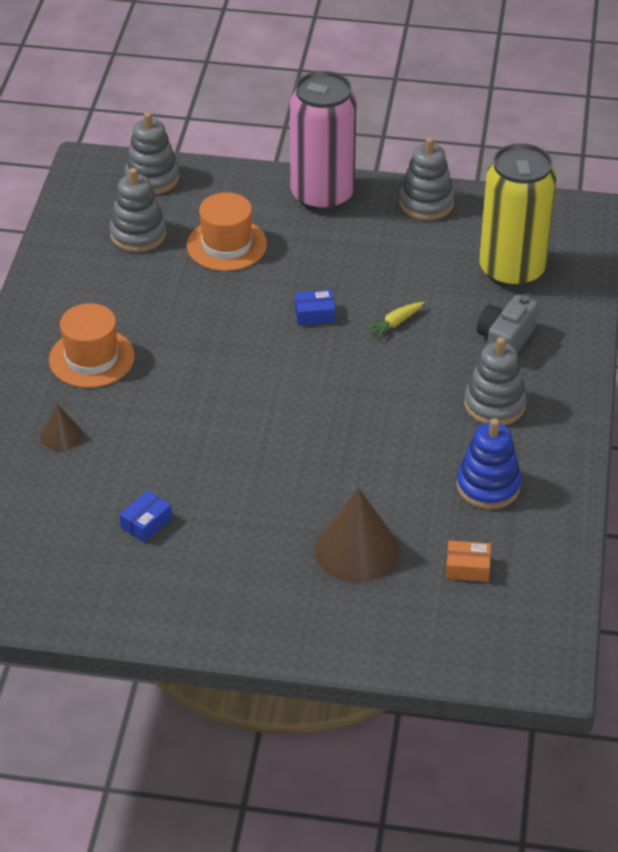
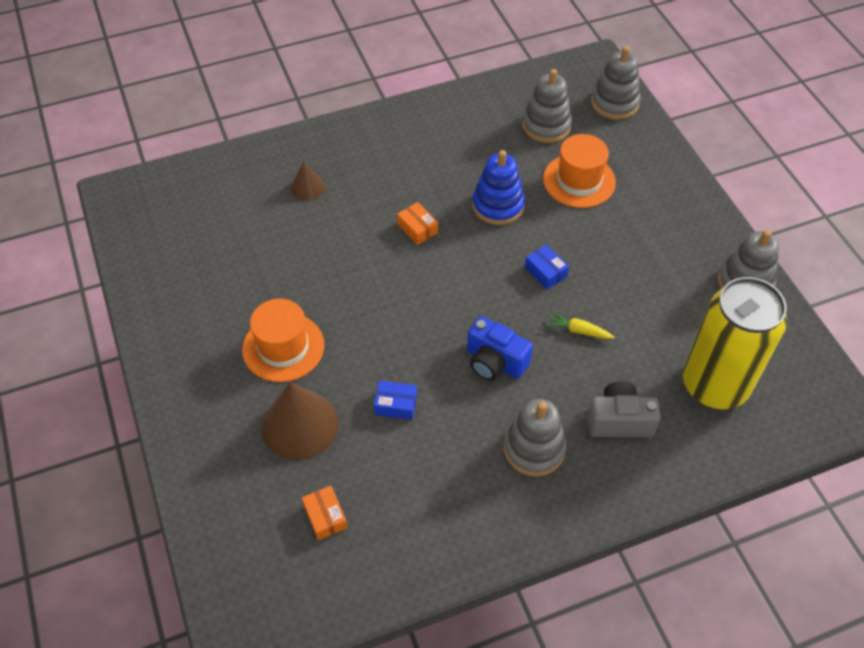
camera: 60 degrees right, 10 degrees up
orange hat [49,303,135,388] -> orange hat moved to [242,299,324,382]
blue box [119,490,172,543] -> blue box moved to [374,380,417,420]
pink can [290,71,357,212] -> none
blue stacking toy [456,418,522,509] -> blue stacking toy moved to [472,150,525,225]
none -> orange box [397,202,438,245]
none -> blue camera [467,316,533,381]

